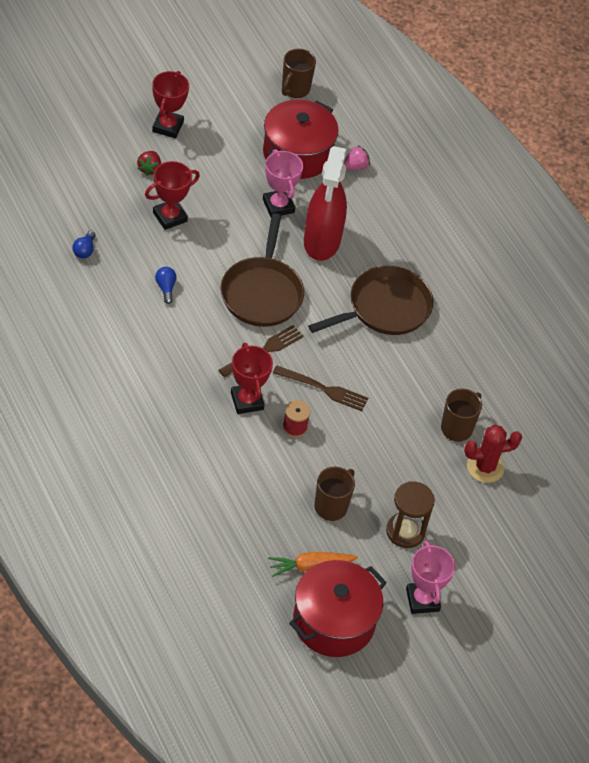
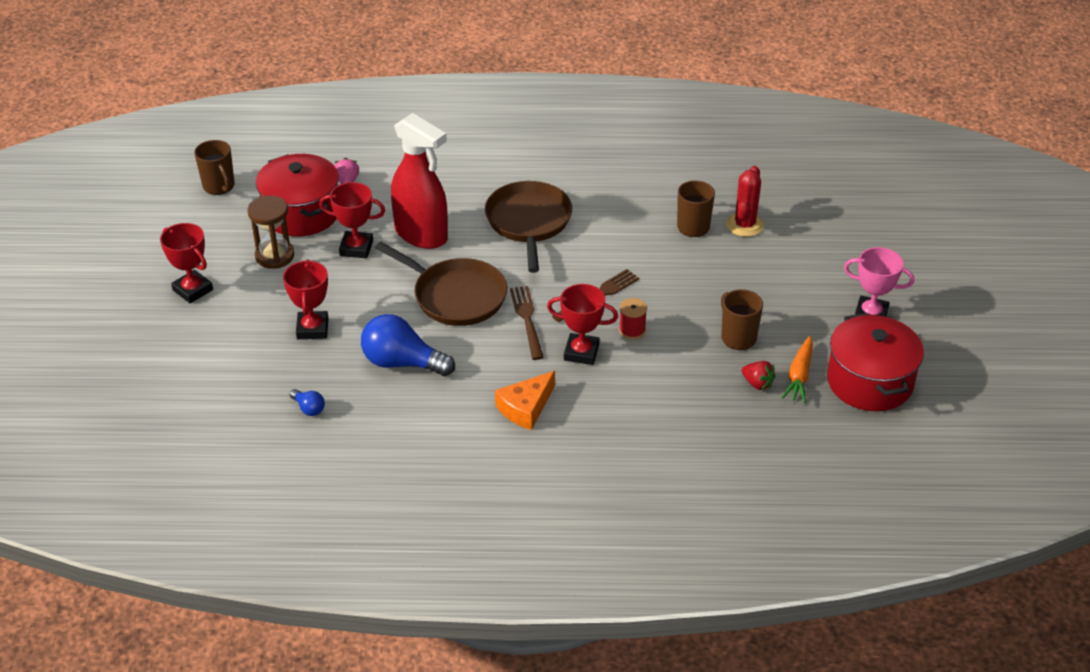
camera: 55 degrees left, 10 degrees down
red strawberry [137,151,161,176] -> red strawberry moved to [742,361,776,390]
blue light bulb [155,267,177,304] -> blue light bulb [361,314,455,376], size x2.19
pink trophy [263,149,303,217] -> red trophy [319,182,385,258]
brown hourglass [386,481,435,548] -> brown hourglass moved to [247,195,294,269]
none -> orange cheese [495,371,555,430]

